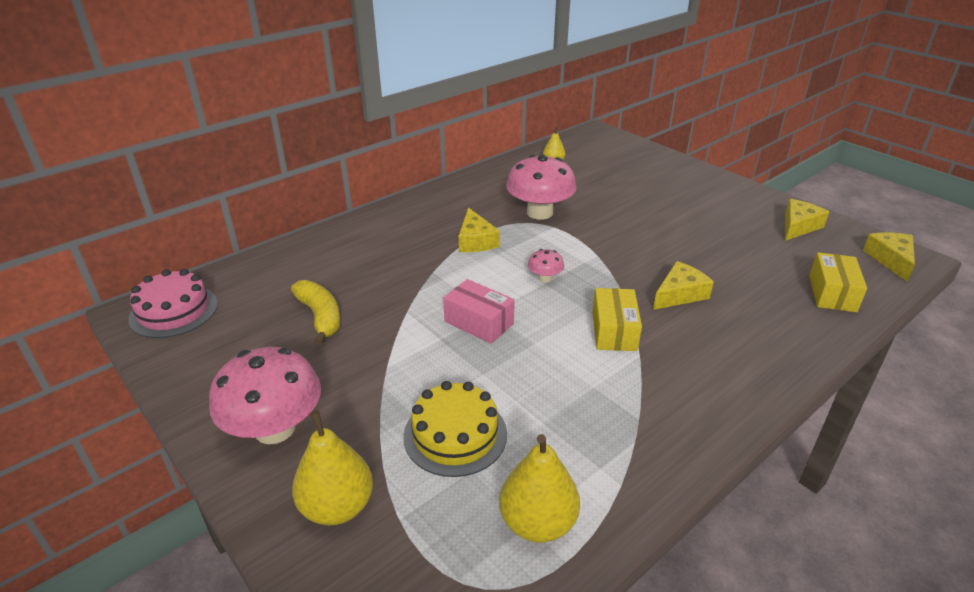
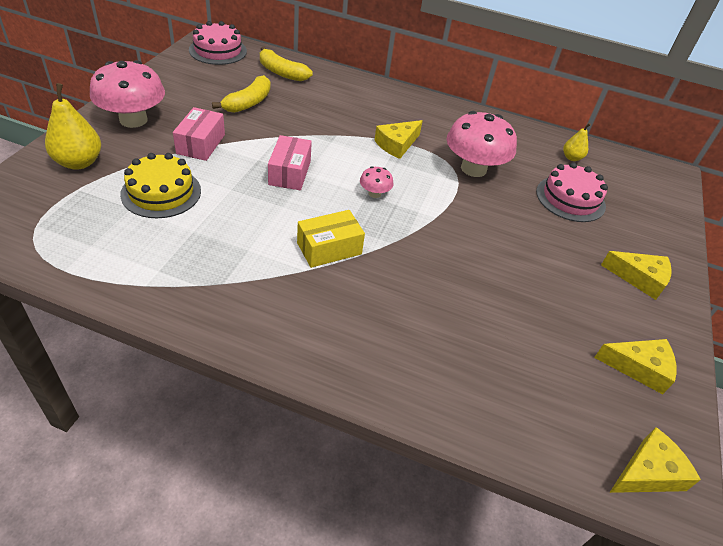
camera: 55 degrees right, 10 degrees up
yellow pear [499,434,580,543] -> none
yellow cheese [653,261,714,310] -> yellow cheese moved to [601,251,672,300]
yellow box [809,252,867,312] -> none
none -> pink box [173,107,225,161]
none -> yellow banana [260,47,313,81]
none -> pink cake [536,162,608,222]

